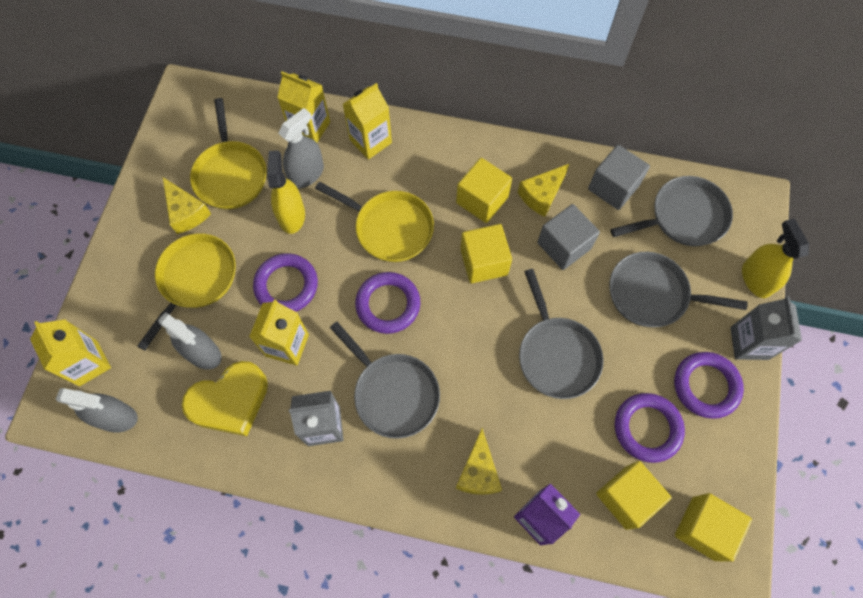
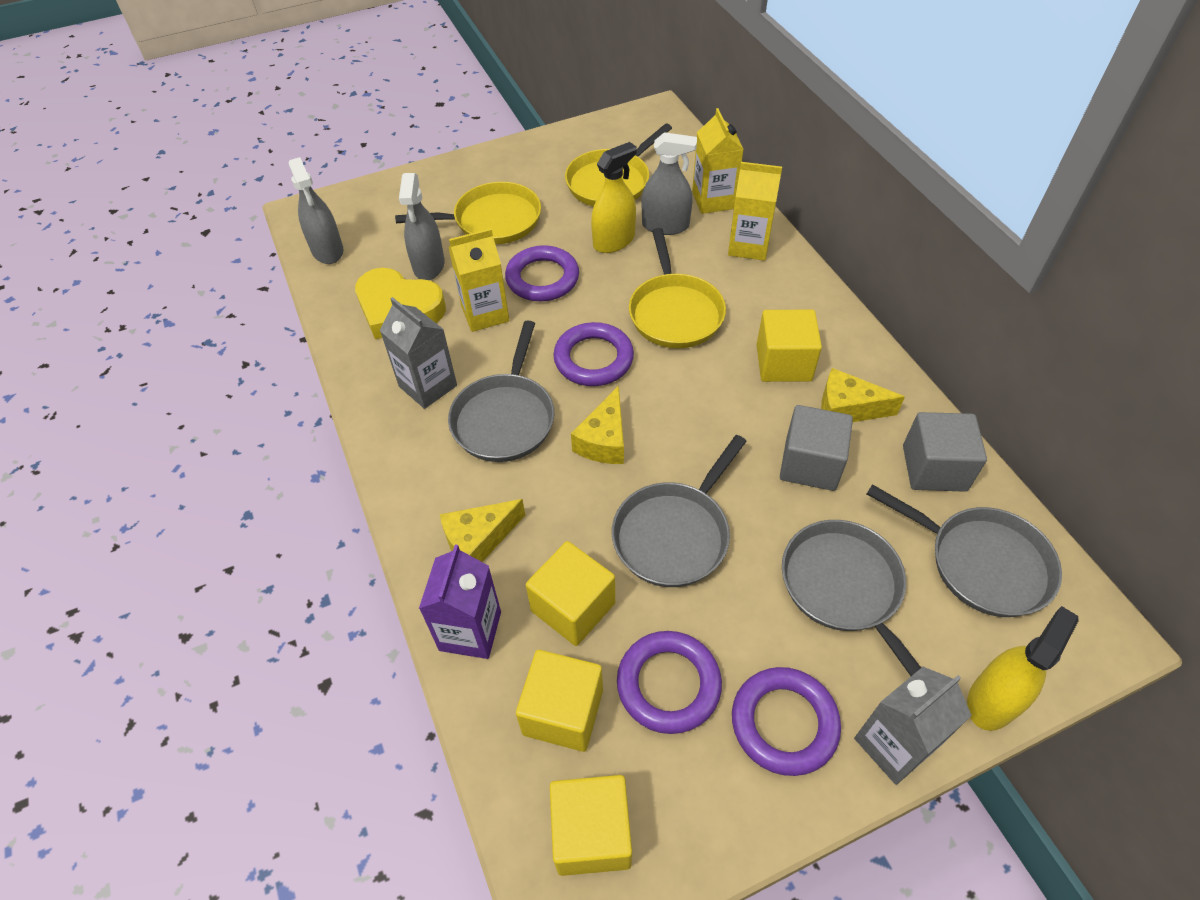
camera: 55 degrees right, 15 degrees down
yellow carton [30,320,111,386] -> none
yellow cheese [163,177,211,234] -> yellow cheese moved to [571,386,624,464]
yellow cube [460,224,512,283] -> yellow cube moved to [526,541,615,646]

